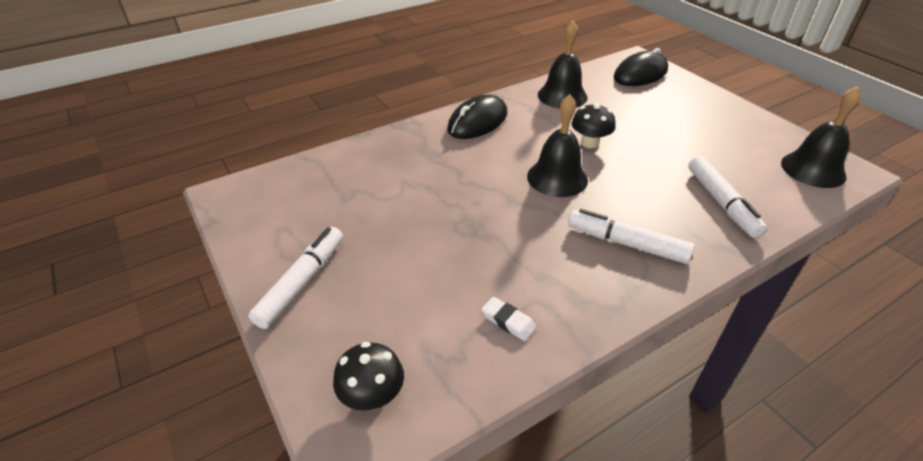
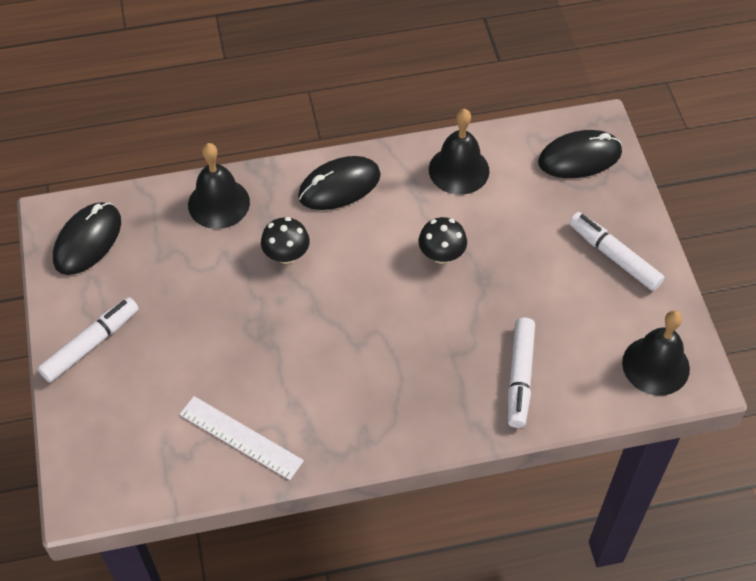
camera: 20 degrees right, 15 degrees up
black mushroom [333,342,404,411] -> black mushroom moved to [261,217,310,264]
white eraser [481,297,536,341] -> white ruler [179,396,304,480]
black bell [527,94,588,197] -> black bell moved to [188,143,250,229]
white marker [568,209,694,264] -> white marker moved to [569,212,664,291]
none -> black mouse [53,202,121,275]

